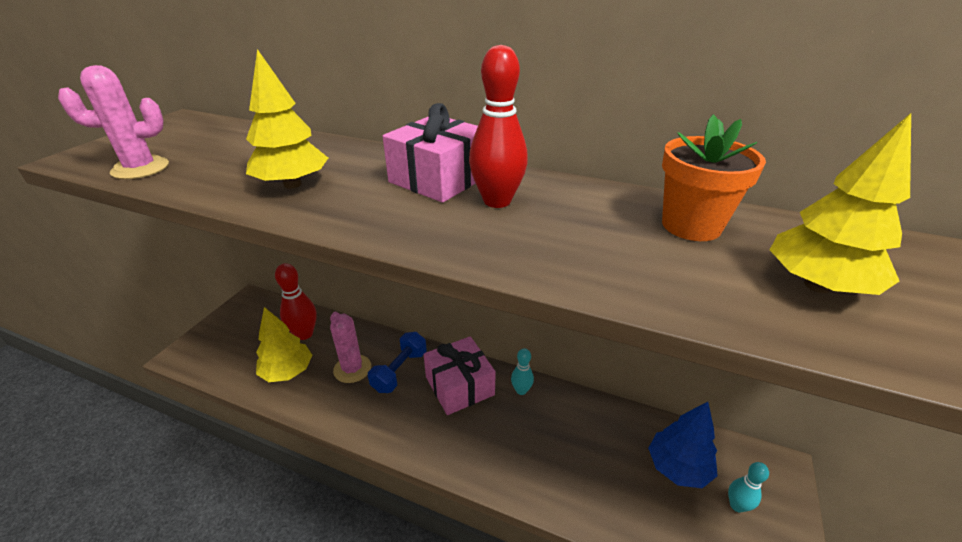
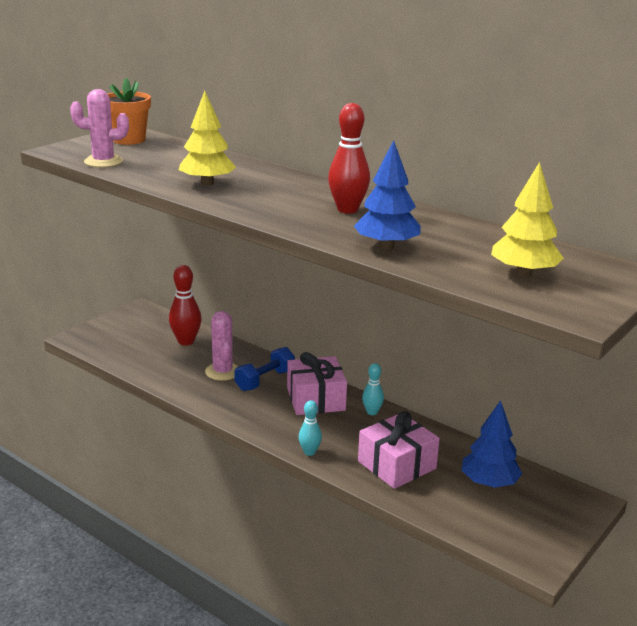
camera: 15 degrees right, 10 degrees down
yellow tree [256,307,312,382] -> none
pink gift [383,103,478,203] -> pink gift moved to [358,411,440,489]
orange flower pot [662,114,766,241] -> orange flower pot moved to [108,77,151,145]
turquoise bowling pin [728,462,769,513] -> turquoise bowling pin moved to [299,400,322,456]
none -> blue tree [354,140,421,250]

